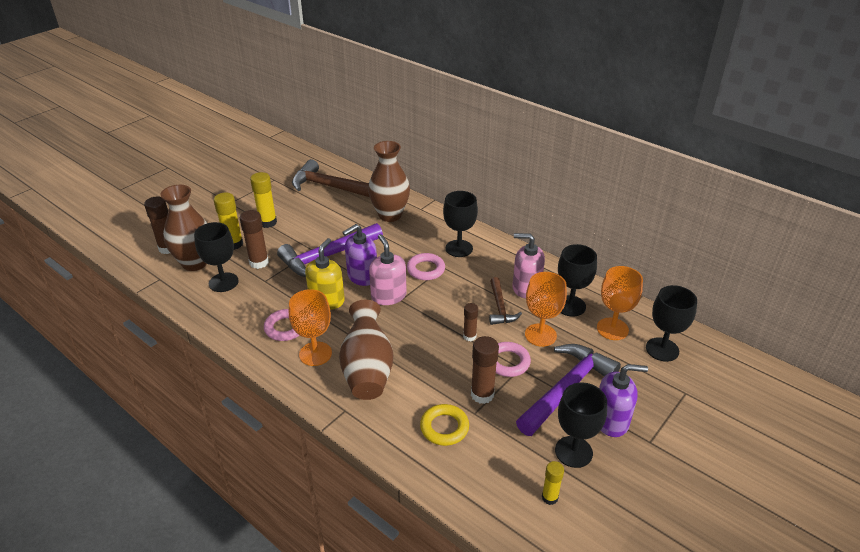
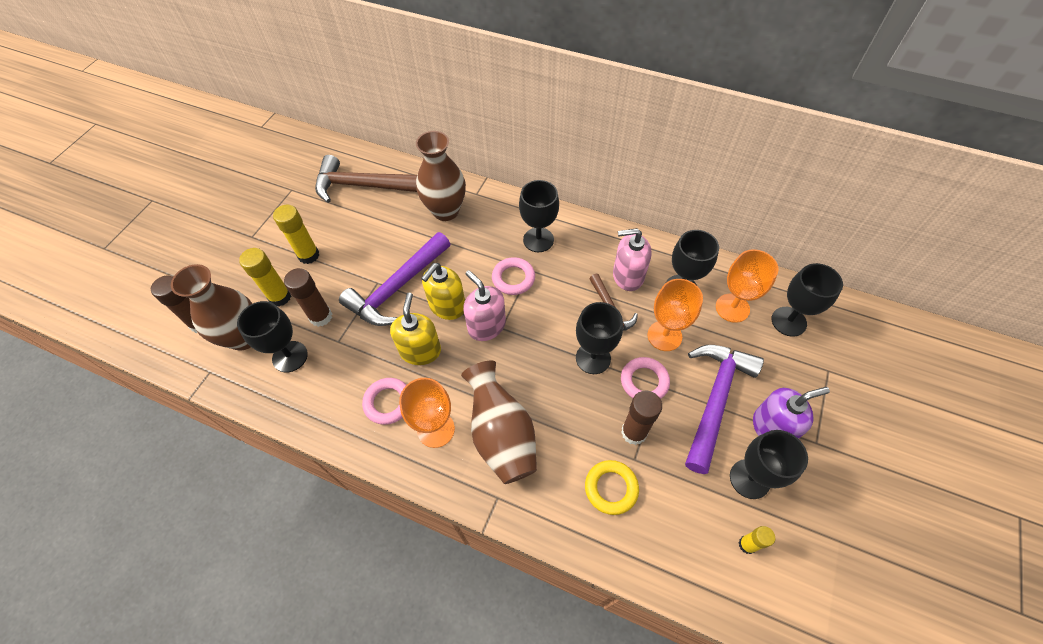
camera: 15 degrees left, 20 degrees up
purple soap dispenser [342,224,377,286] -> yellow soap dispenser [421,263,465,320]
brown glue stick [463,303,478,341] -> black goblet [576,302,623,374]

